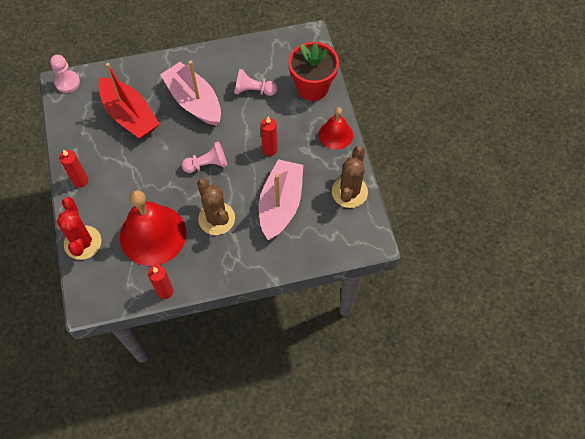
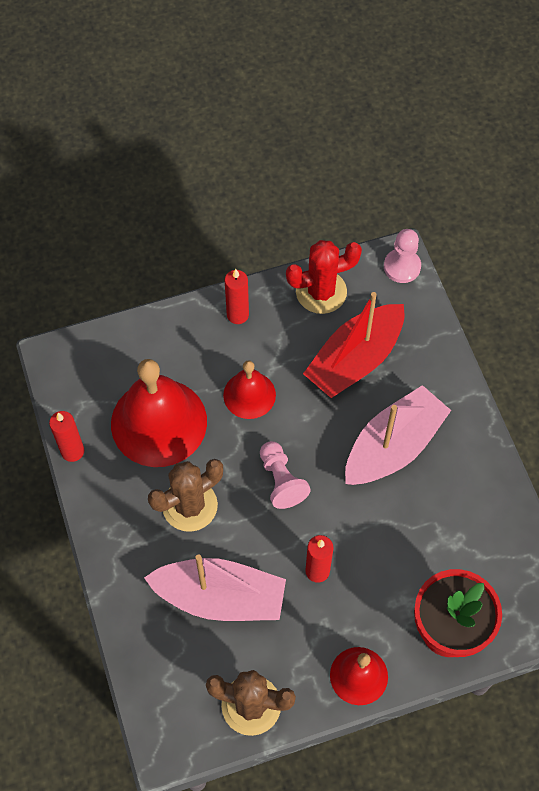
camera: 85 degrees right, 0 degrees up
red cactus [57,197,101,260] -> red cactus moved to [286,240,362,314]
pink pawn [235,69,277,96] -> none
none -> red bell [223,360,276,419]

